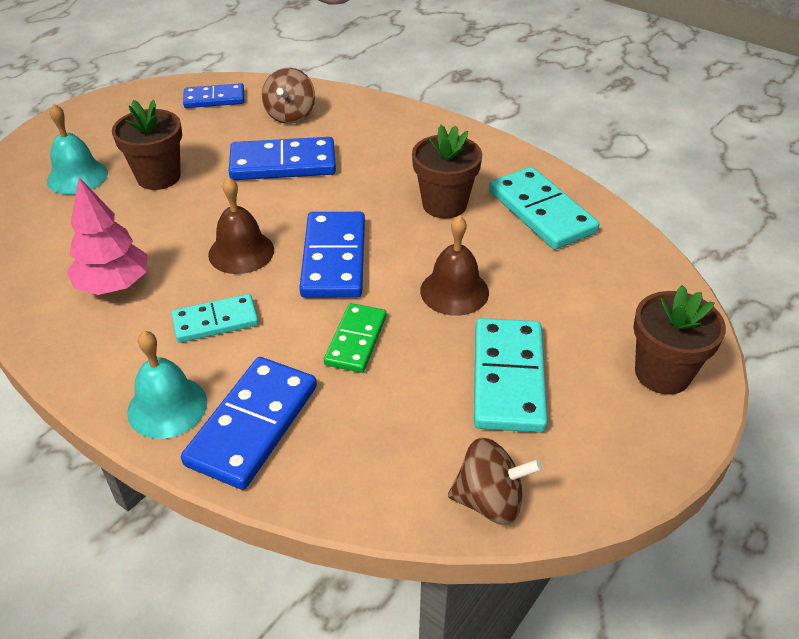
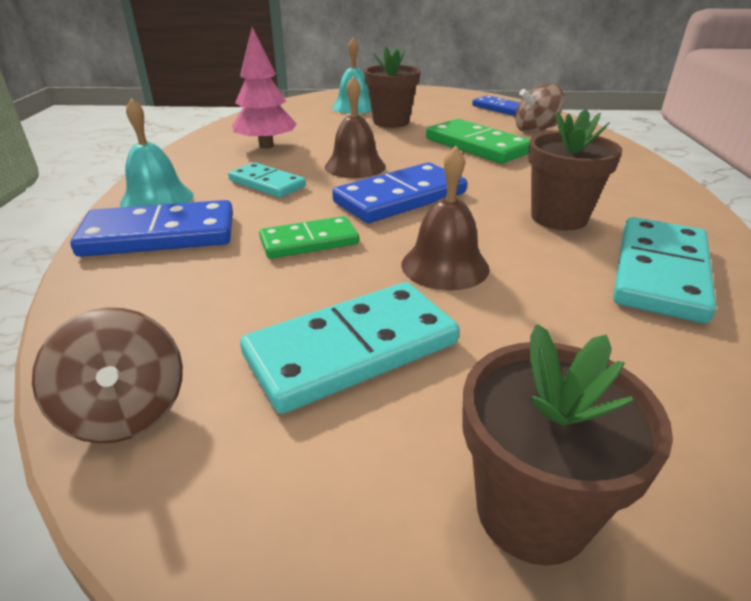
camera: 55 degrees right, 10 degrees down
blue domino [229,137,336,180] -> green domino [426,119,530,164]

